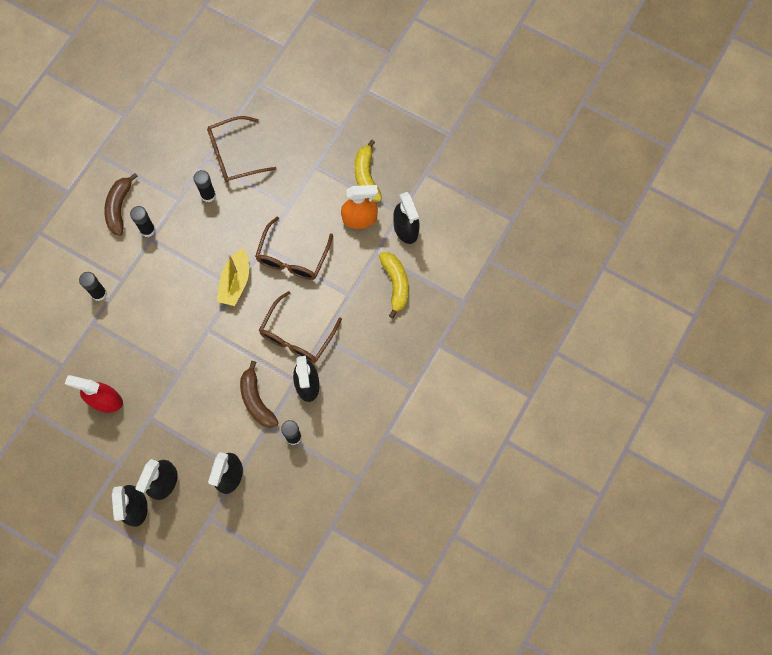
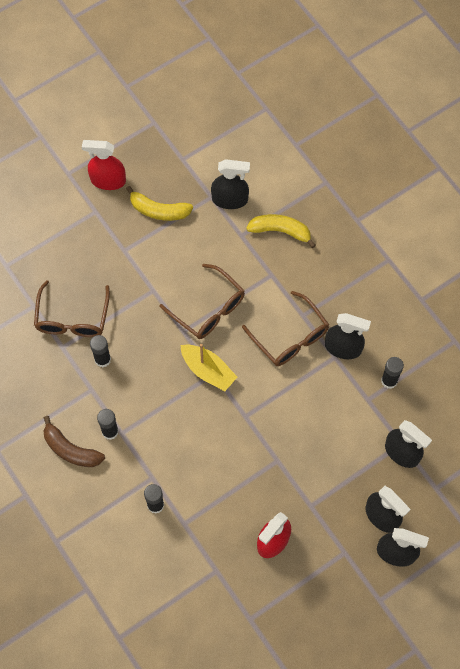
camera: 65 degrees left, 5 degrees down
brown banana [240,361,278,428] -> none
orange spray bottle [341,185,378,229] -> none
none -> red spray bottle [82,140,126,190]

